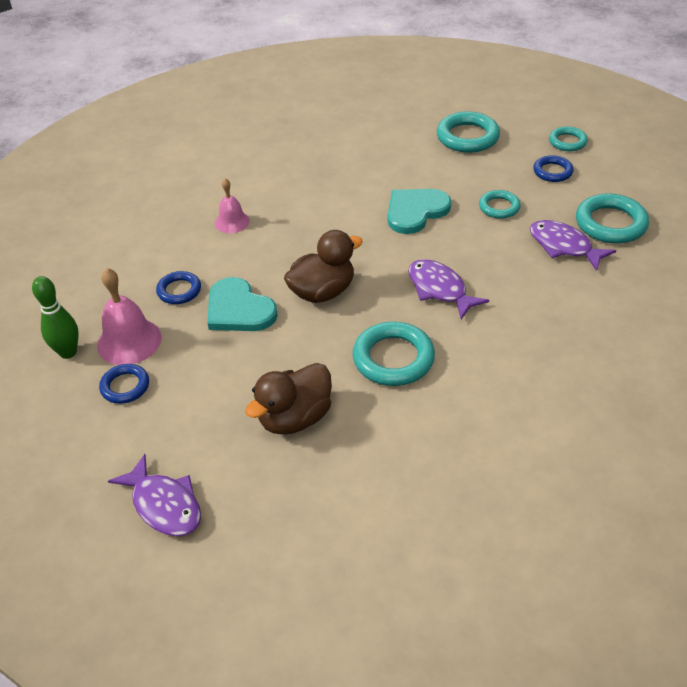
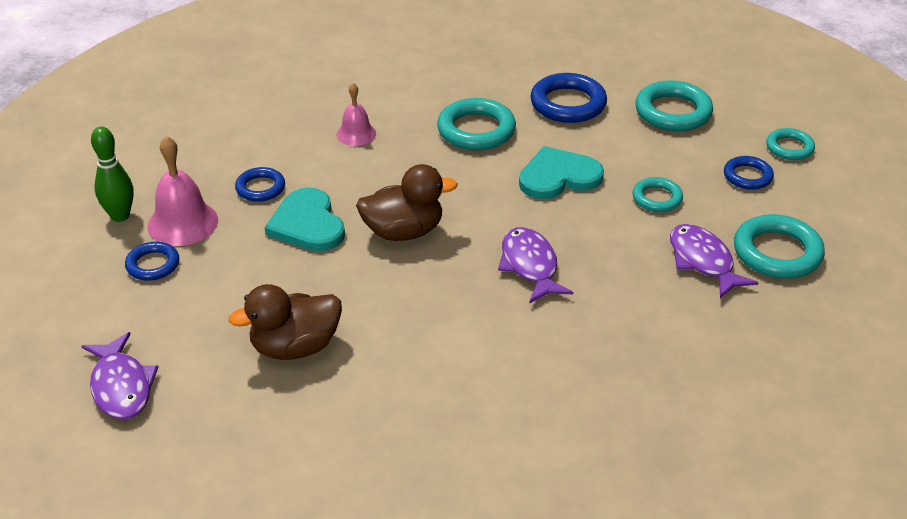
camera: 20 degrees right, 5 degrees down
turquoise ring [352,322,435,386] -> turquoise ring moved to [437,98,516,150]
none -> blue ring [530,73,607,123]

